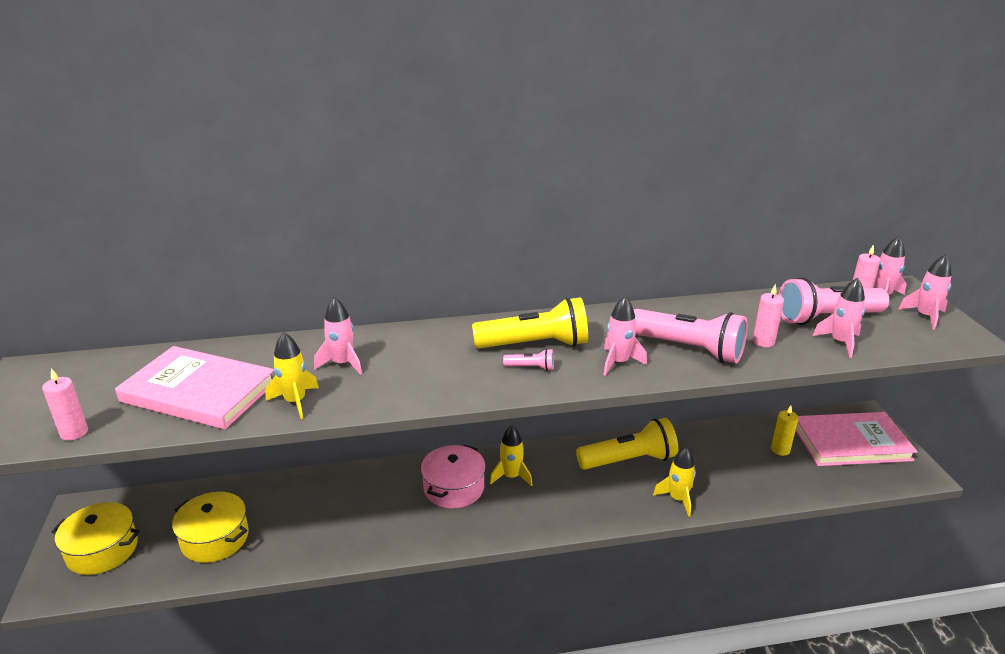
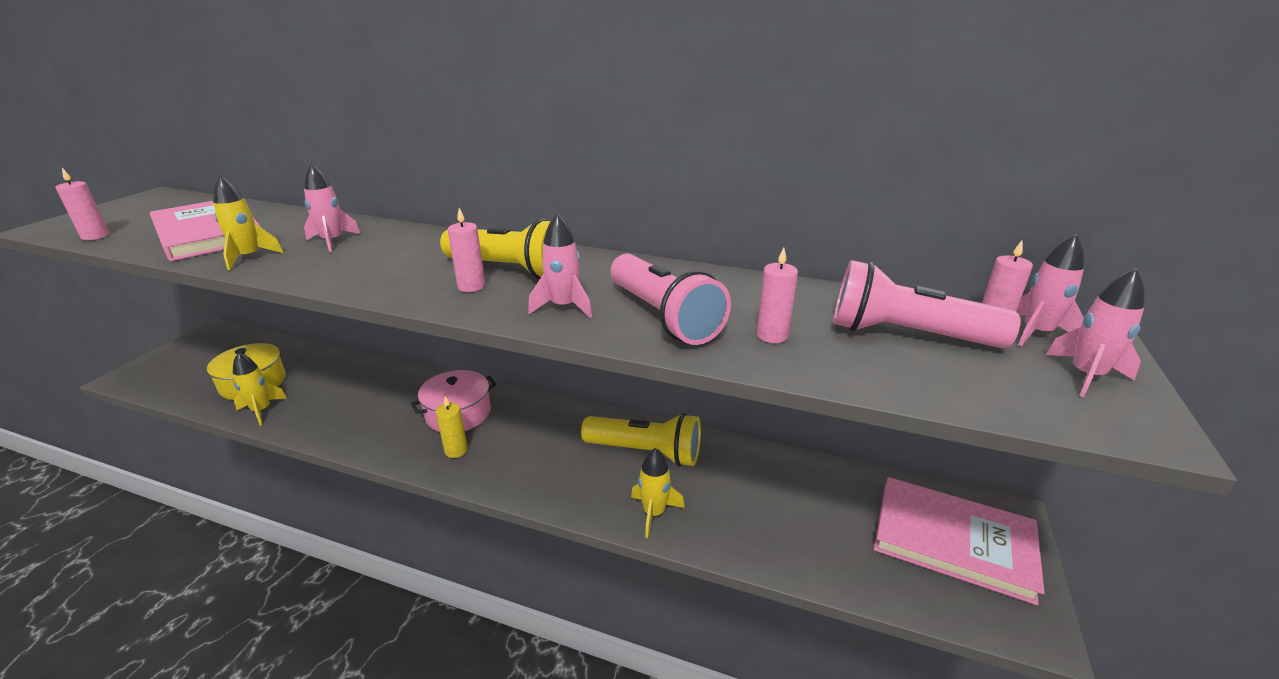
camera: 30 degrees right, 0 degrees up
yellow pot [51,502,140,575] -> none
yellow rocket [490,426,532,487] -> yellow rocket moved to [233,352,287,426]
pink flashlight [503,349,554,371] -> pink candle [448,208,485,292]
yellow candle [771,406,798,456] -> yellow candle moved to [436,396,468,458]
pink rocket [813,278,865,357] -> none

